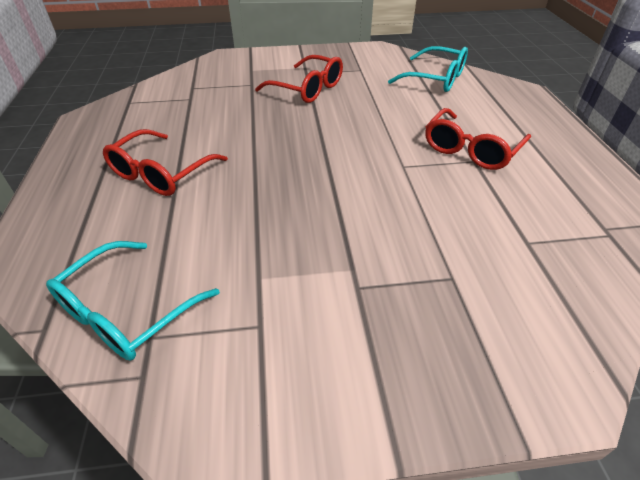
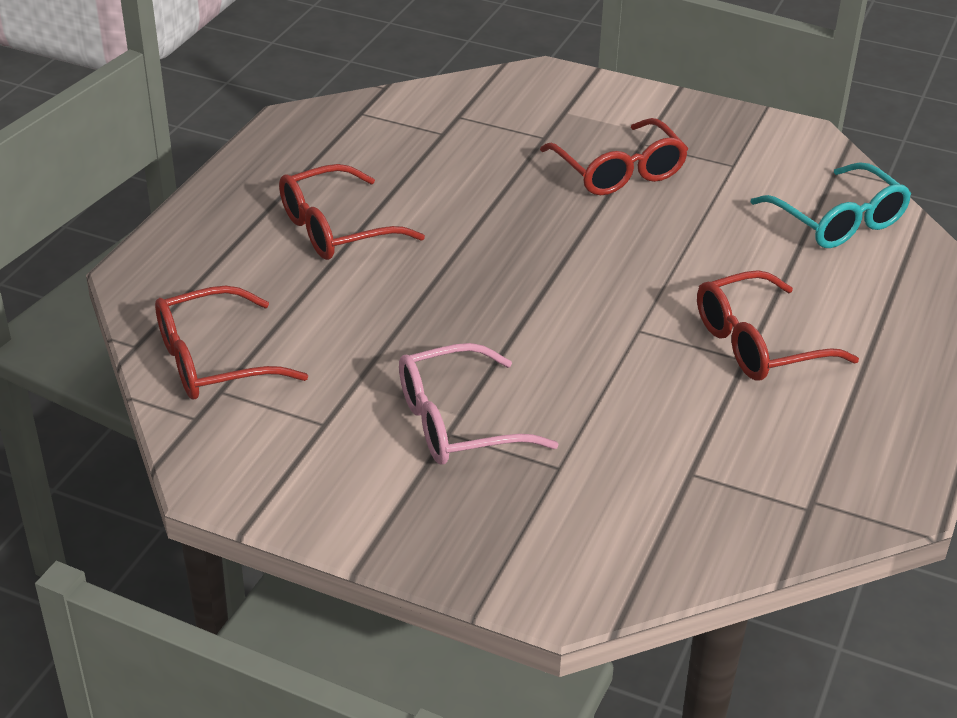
camera: 30 degrees right, 5 degrees down
turquoise glasses [46,241,220,360] -> red glasses [155,286,308,399]
none -> pink glasses [399,343,559,465]

